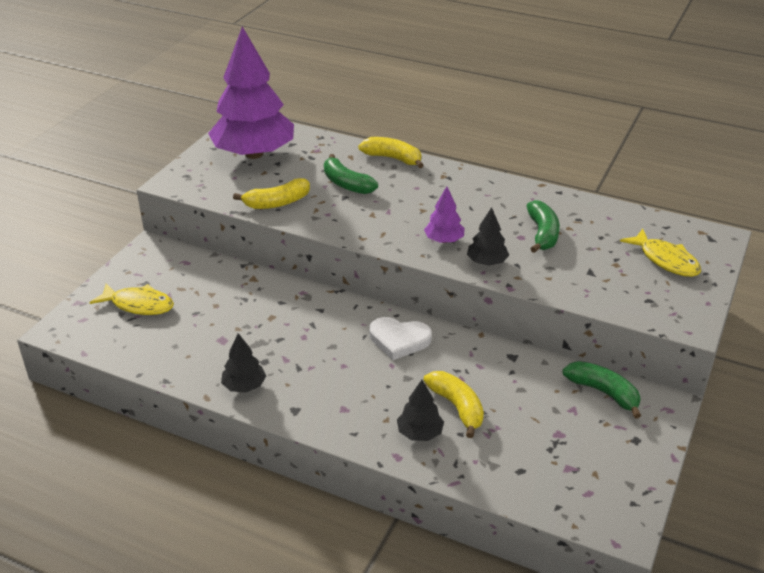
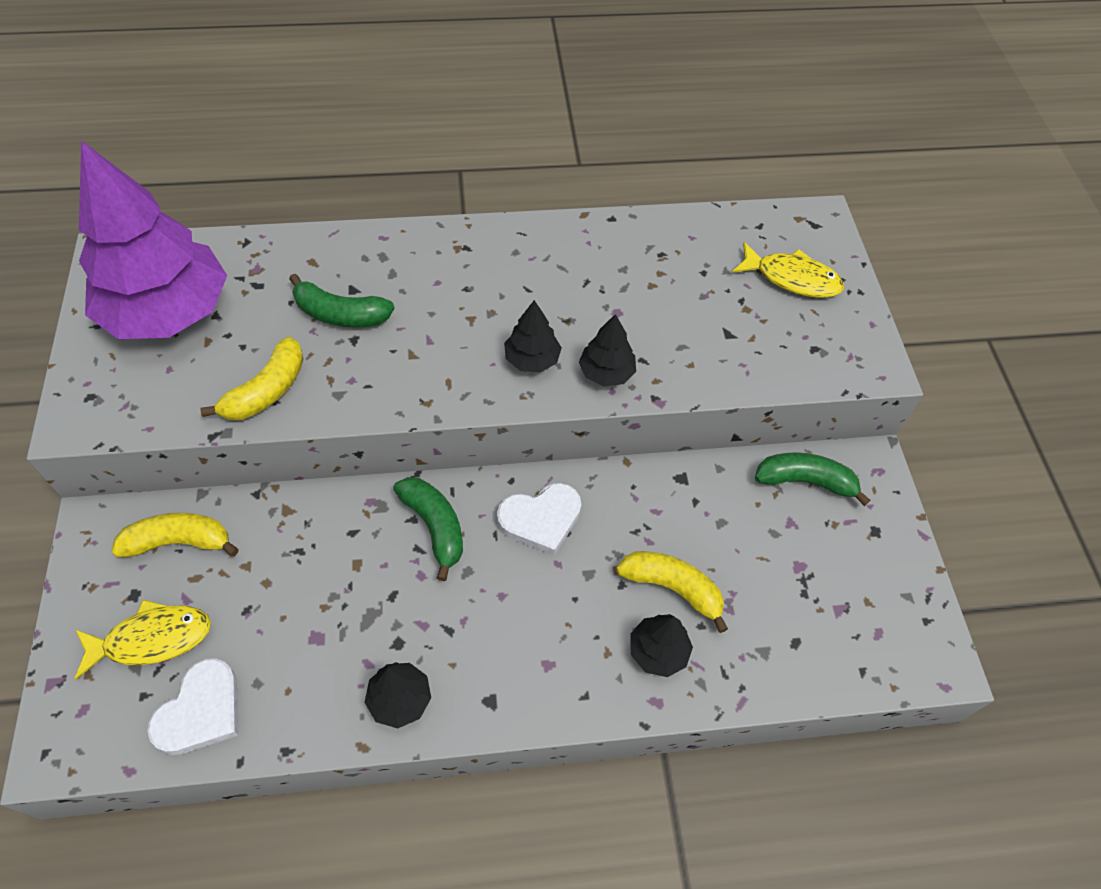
camera: 35 degrees left, 20 degrees up
yellow banana [358,137,424,168] -> yellow banana moved to [111,513,239,557]
purple tree [424,186,465,243] -> black tree [504,300,562,373]
green banana [527,200,560,253] -> green banana moved to [393,477,463,581]
none -> white heart [147,658,239,755]

